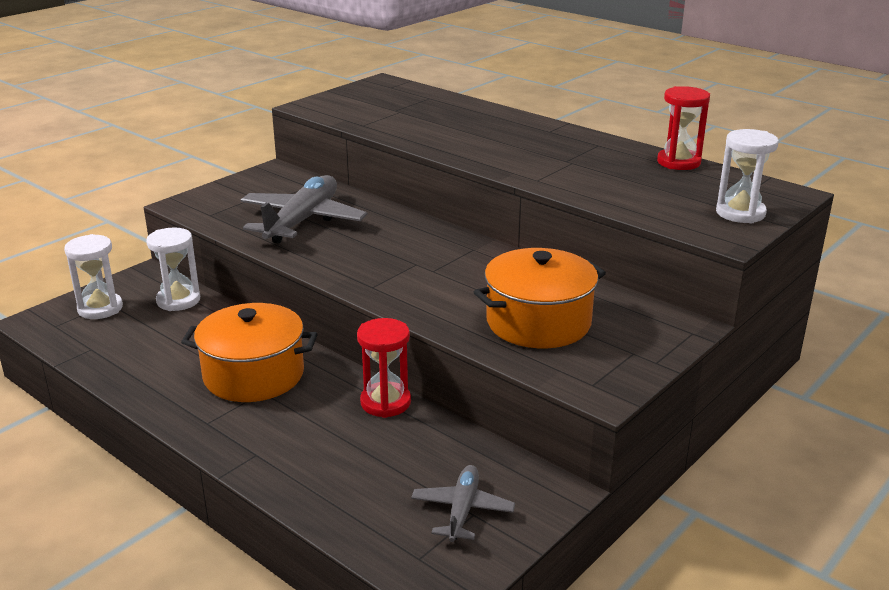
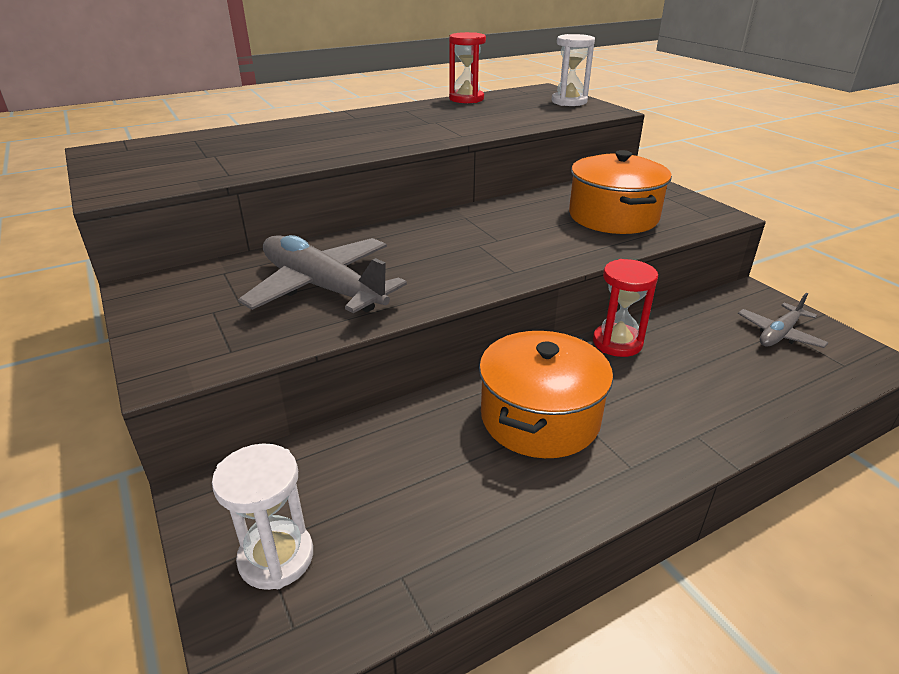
camera: 70 degrees left, 5 degrees up
white hourglass [146,227,200,311] -> none
grey plane [411,465,515,542] -> grey plane turned 75 degrees counterclockwise [738,293,828,348]

